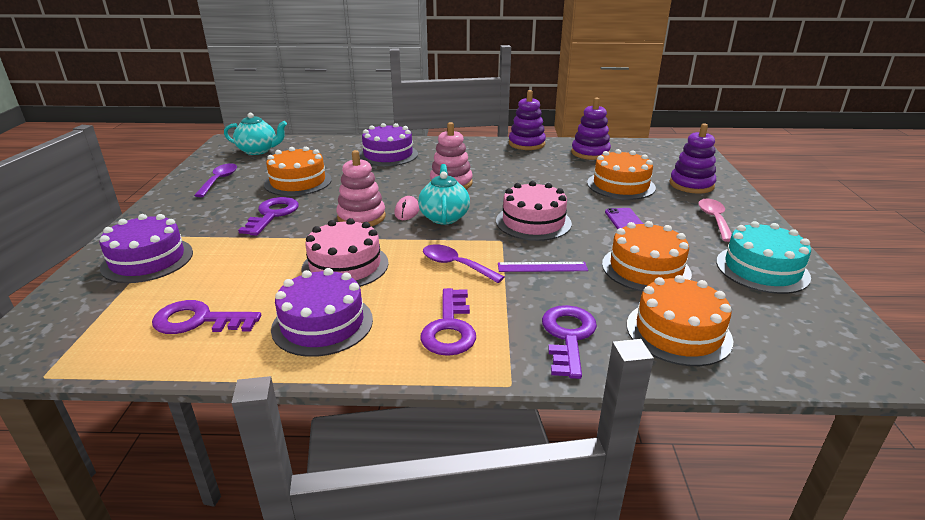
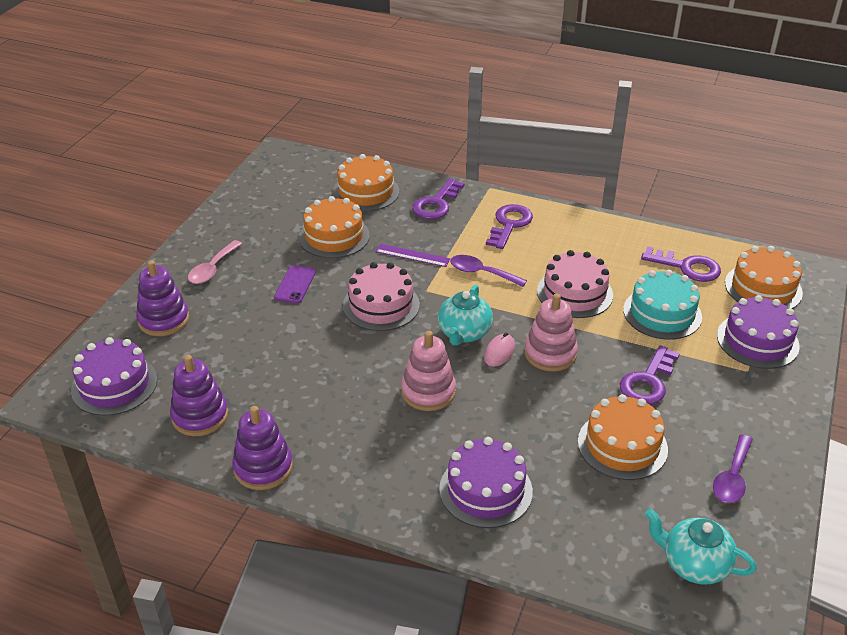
camera: 160 degrees left, 10 degrees up
purple cake [271,268,373,357] -> purple cake moved to [71,337,157,416]
purple spoon [423,244,504,283] -> purple spoon turned 150 degrees clockwise [450,255,527,287]
orange cake [587,149,656,200] -> orange cake moved to [725,246,803,309]
turquoise cake [716,221,811,294] -> turquoise cake moved to [623,270,702,340]

